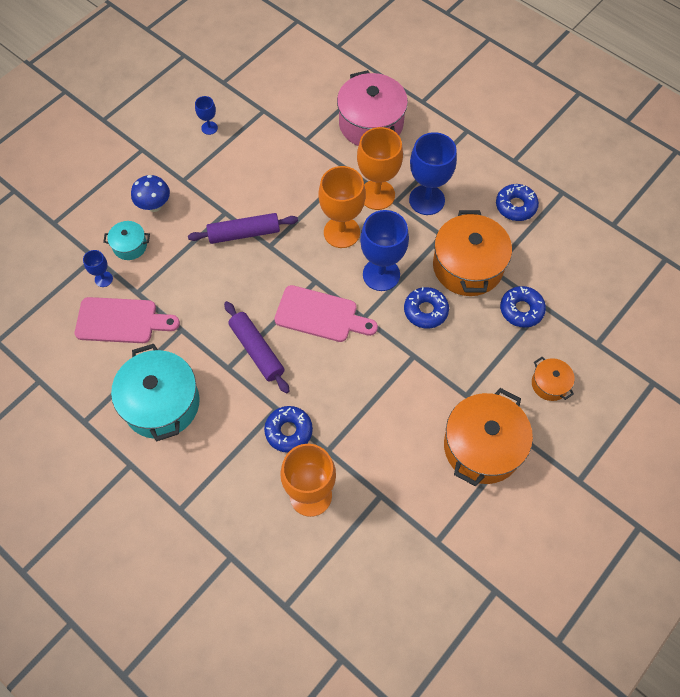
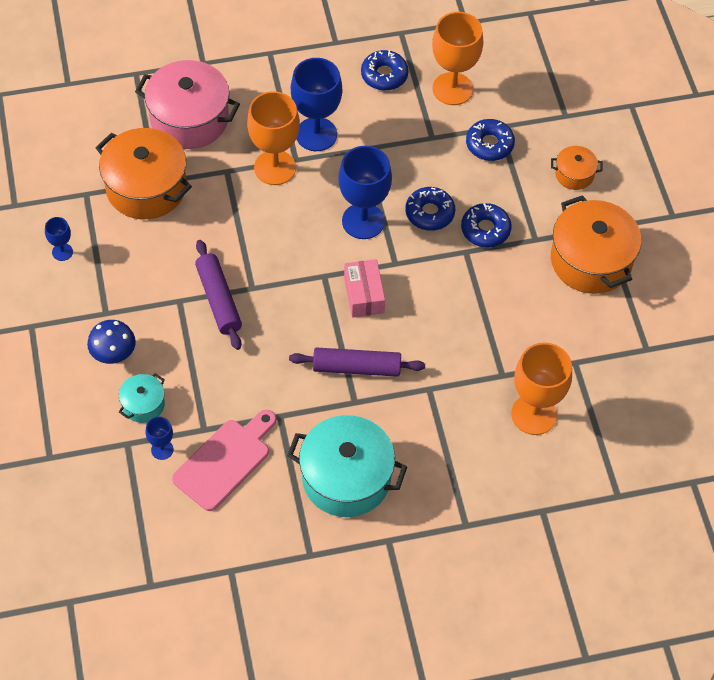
camera: 55 degrees left, 5 degrees down
purple rolling pin [188,213,298,244] -> purple rolling pin turned 45 degrees counterclockwise [195,240,242,350]
blue donut [264,406,313,453] -> blue donut moved to [461,203,512,248]
pink cutting board [274,285,378,342] -> pink box [344,259,385,318]
orange goblet [319,166,366,248] -> orange goblet moved to [432,12,483,105]
orange pot [433,210,512,296] -> orange pot moved to [96,128,192,219]

